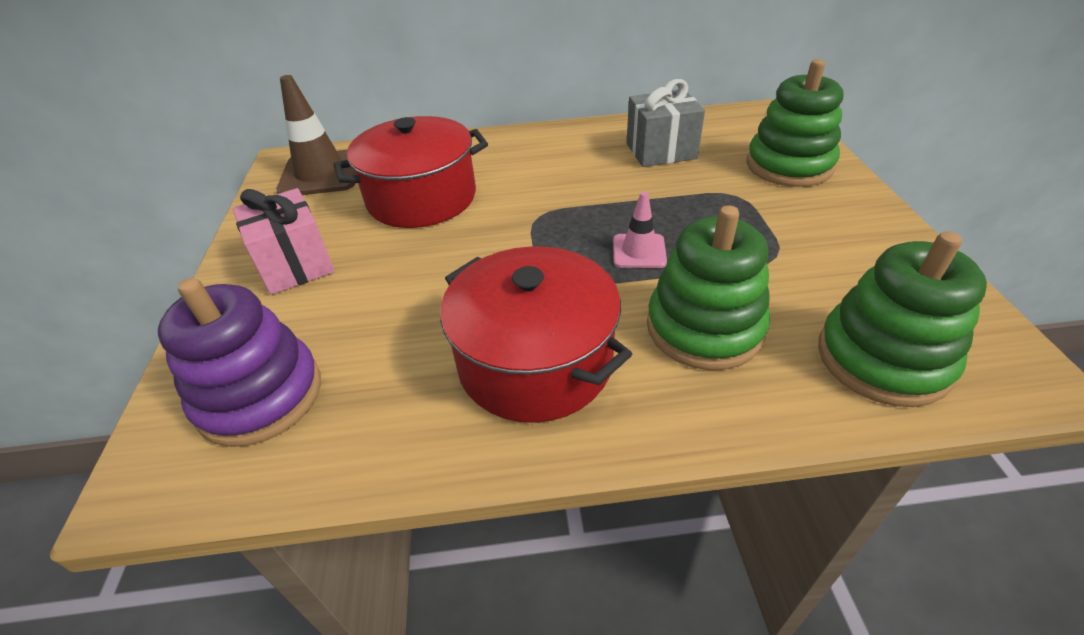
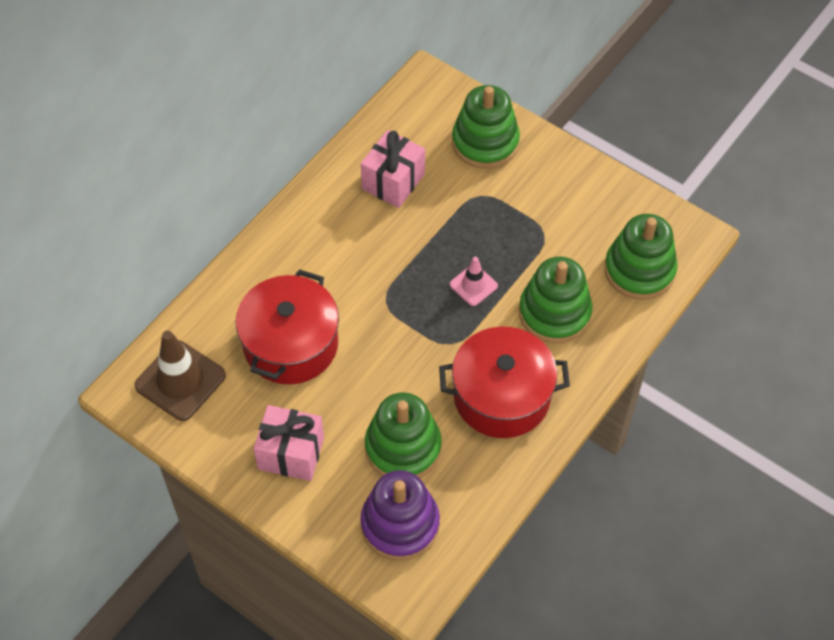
camera: 50 degrees left, 15 degrees up
grey gift [627,79,705,167] -> pink gift [361,130,425,208]
none -> green stacking toy [365,393,442,478]

